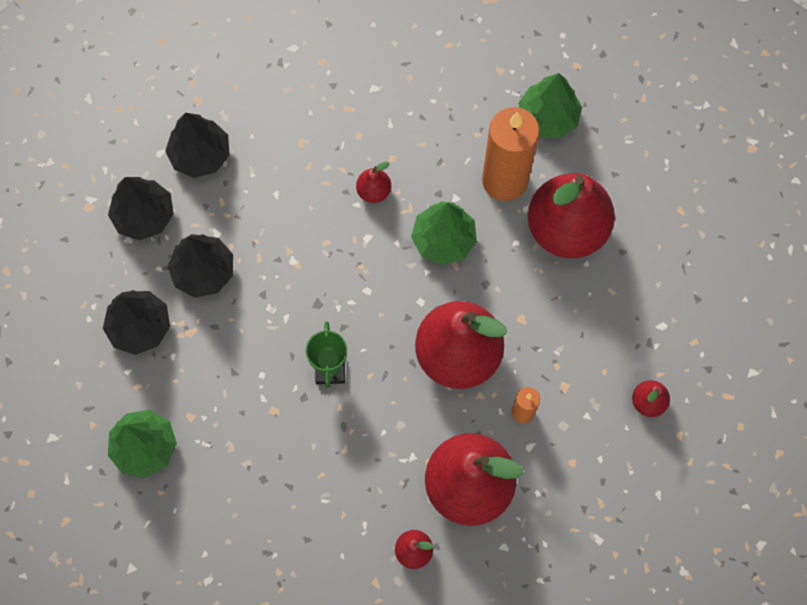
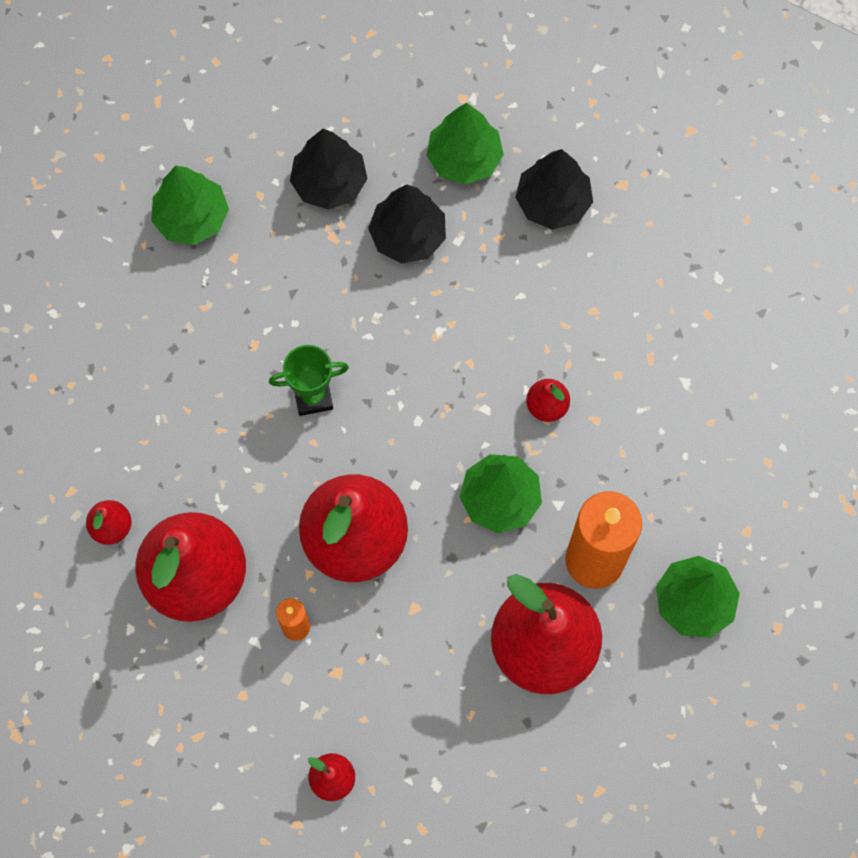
camera: 80 degrees right, 0 degrees up
black tree [108,177,174,241] -> green tree [426,103,504,185]

